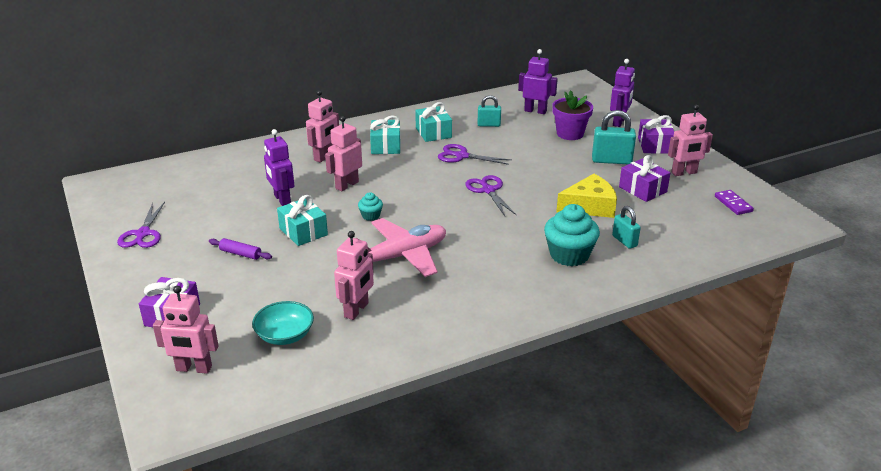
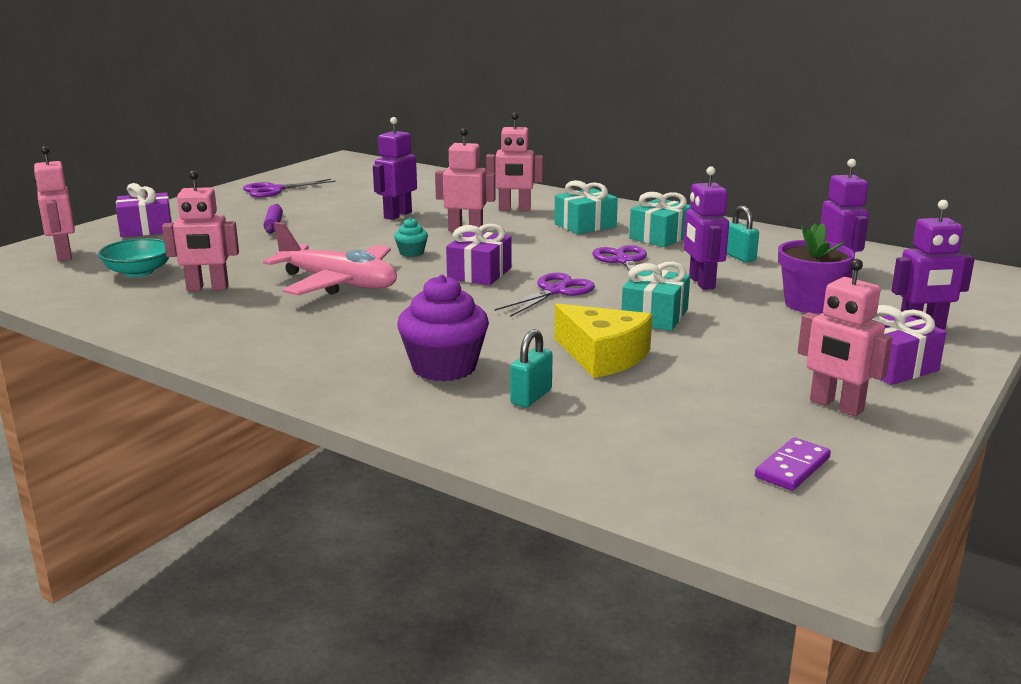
camera: 60 degrees right, 10 degrees down
turquoise gift [277,195,328,246] -> turquoise gift moved to [621,262,690,331]
turquoise cupcake [544,204,600,266] -> purple cupcake [397,274,489,381]
turquoise padlock [592,110,636,164] -> none
purple gift [619,155,670,202] -> purple gift moved to [446,224,512,285]
none -> purple robot [683,167,729,290]

